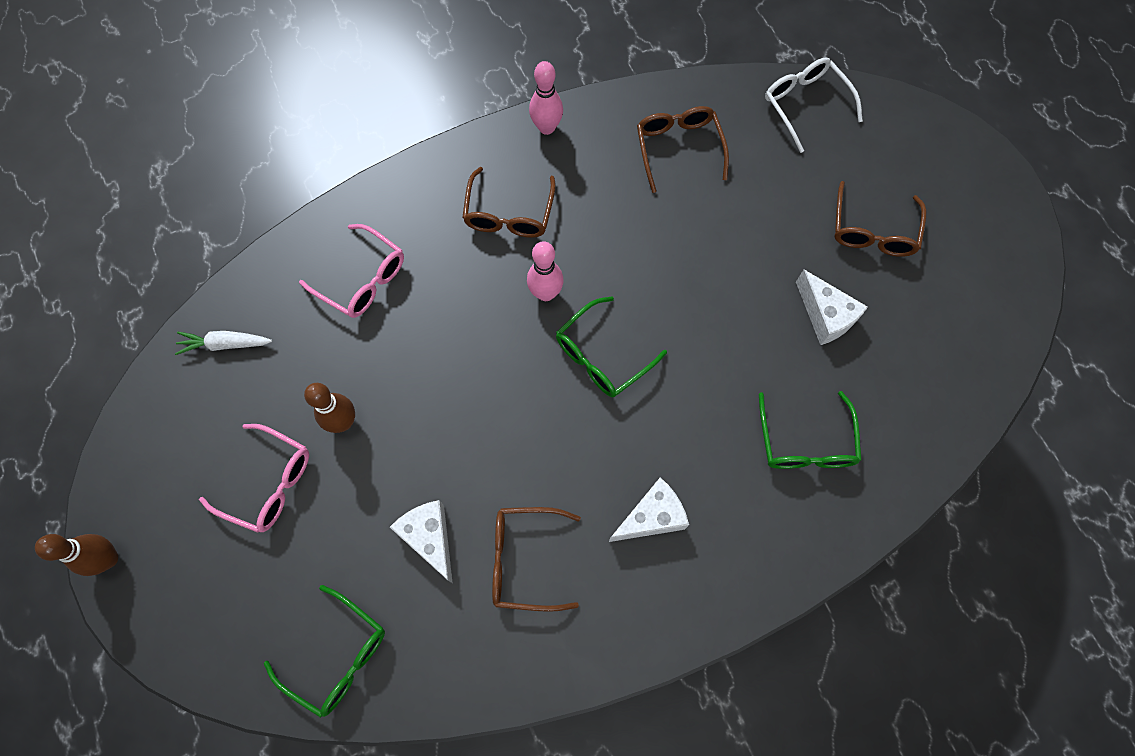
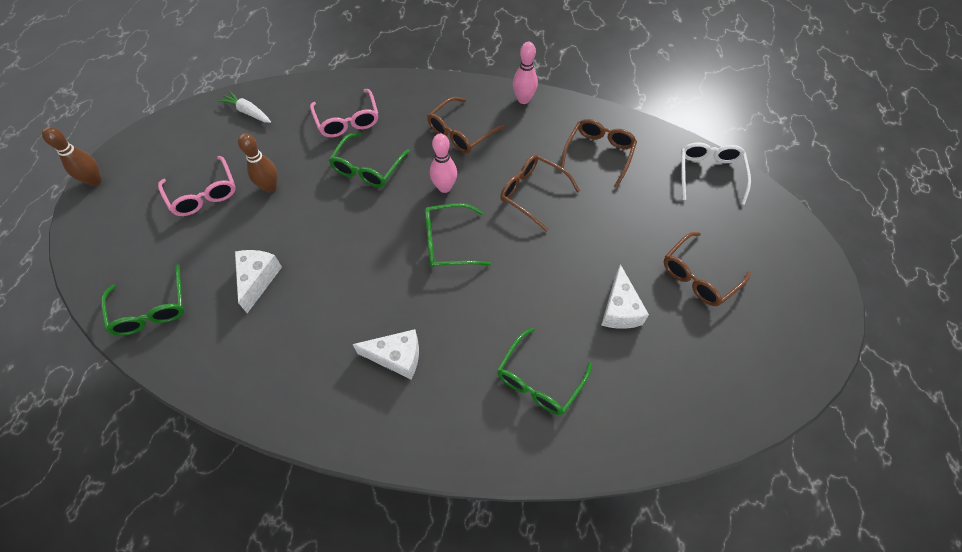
camera: 35 degrees right, 10 degrees down
brown glasses [492,507,581,612] -> brown glasses moved to [500,154,580,232]
none -> green glasses [329,133,410,188]

